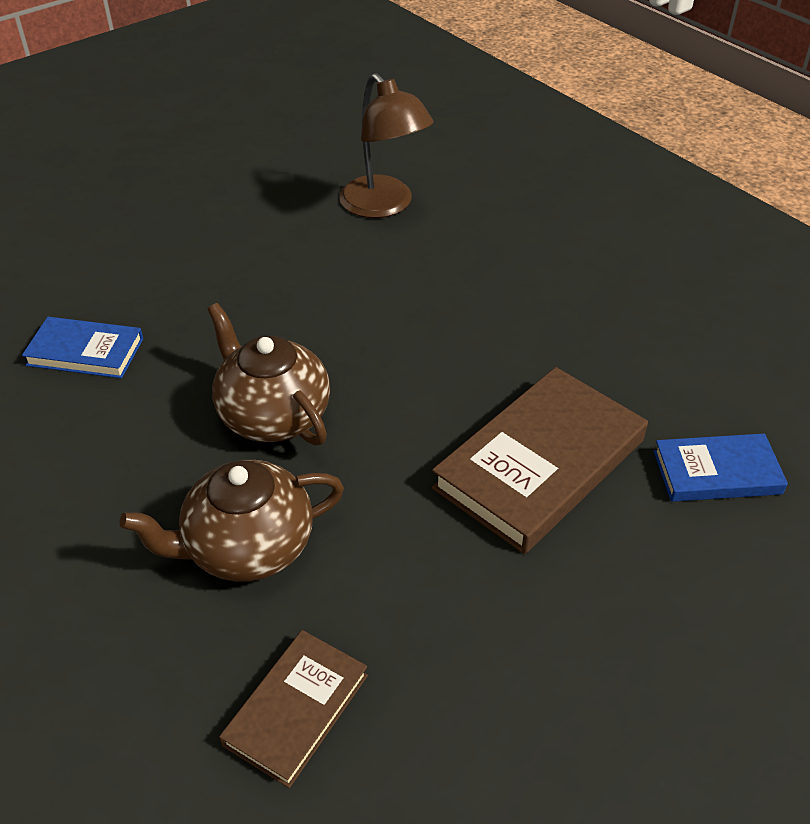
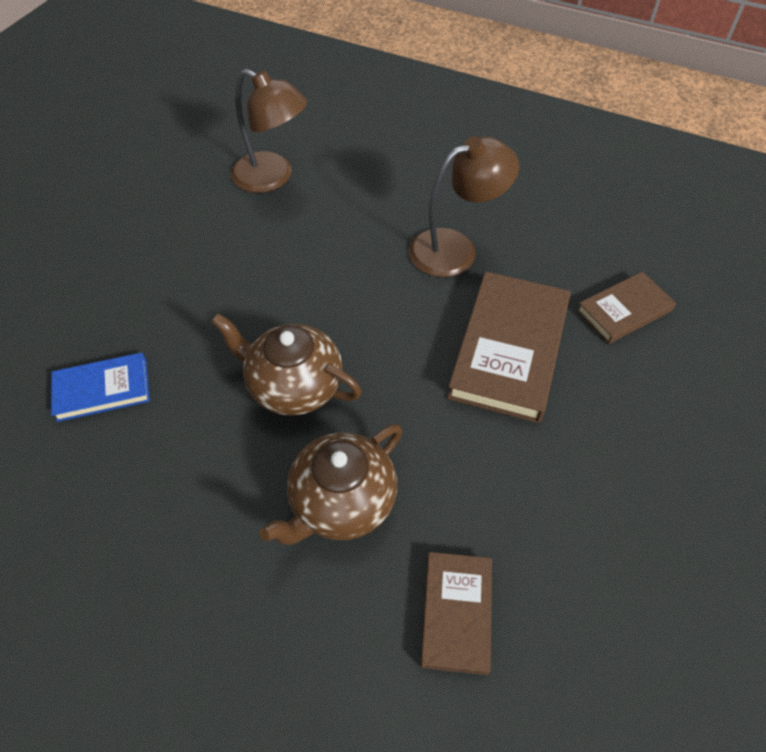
camera: 25 degrees left, 10 degrees up
blue book [653,433,788,502] -> brown book [577,272,676,344]
none -> brown lamp [409,136,519,277]

